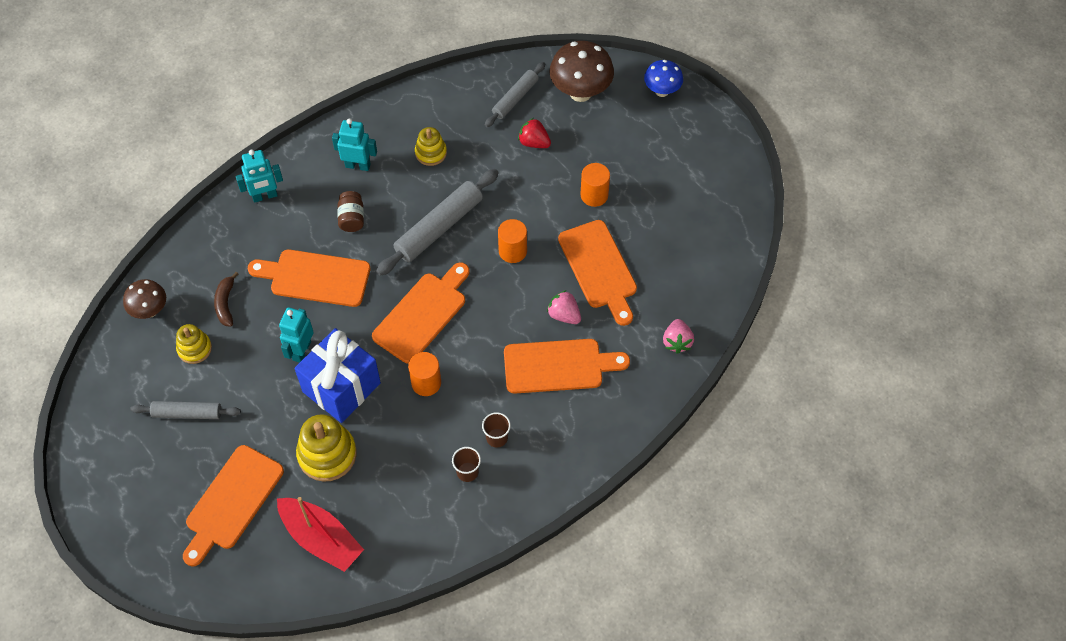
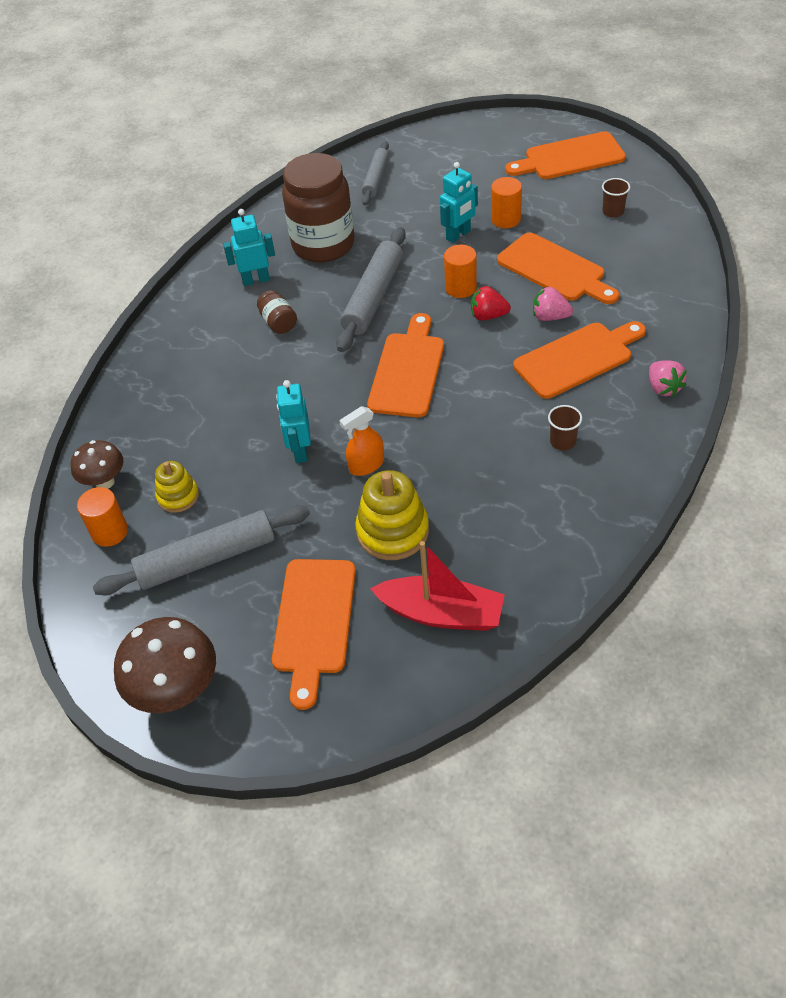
camera: 20 degrees left, 10 degrees down
grey rolling pin [130,401,241,419] -> grey rolling pin [93,505,310,595], size x1.62
brown banana [214,272,238,327] -> none
turquoise robot [236,150,283,203] -> turquoise robot moved to [440,162,478,243]
orange cutting board [248,250,370,307] -> orange cutting board moved to [505,131,626,179]
blue gift [295,328,381,423] -> orange spray bottle [339,406,384,476]
orange cylinder [408,352,441,396] -> orange cylinder moved to [77,487,128,547]
yellow stacking toy [415,127,447,166] -> brown jar [282,153,355,263]
brown cup [452,447,481,482] -> brown cup moved to [602,178,630,218]
red strawberry [518,118,551,148] -> red strawberry moved to [471,286,511,320]
brown mushroom [549,41,614,102] -> brown mushroom moved to [114,617,216,713]
blue mushroom [644,60,683,97] -> none
pink strawberry [663,319,694,354] -> pink strawberry moved to [649,360,687,397]

